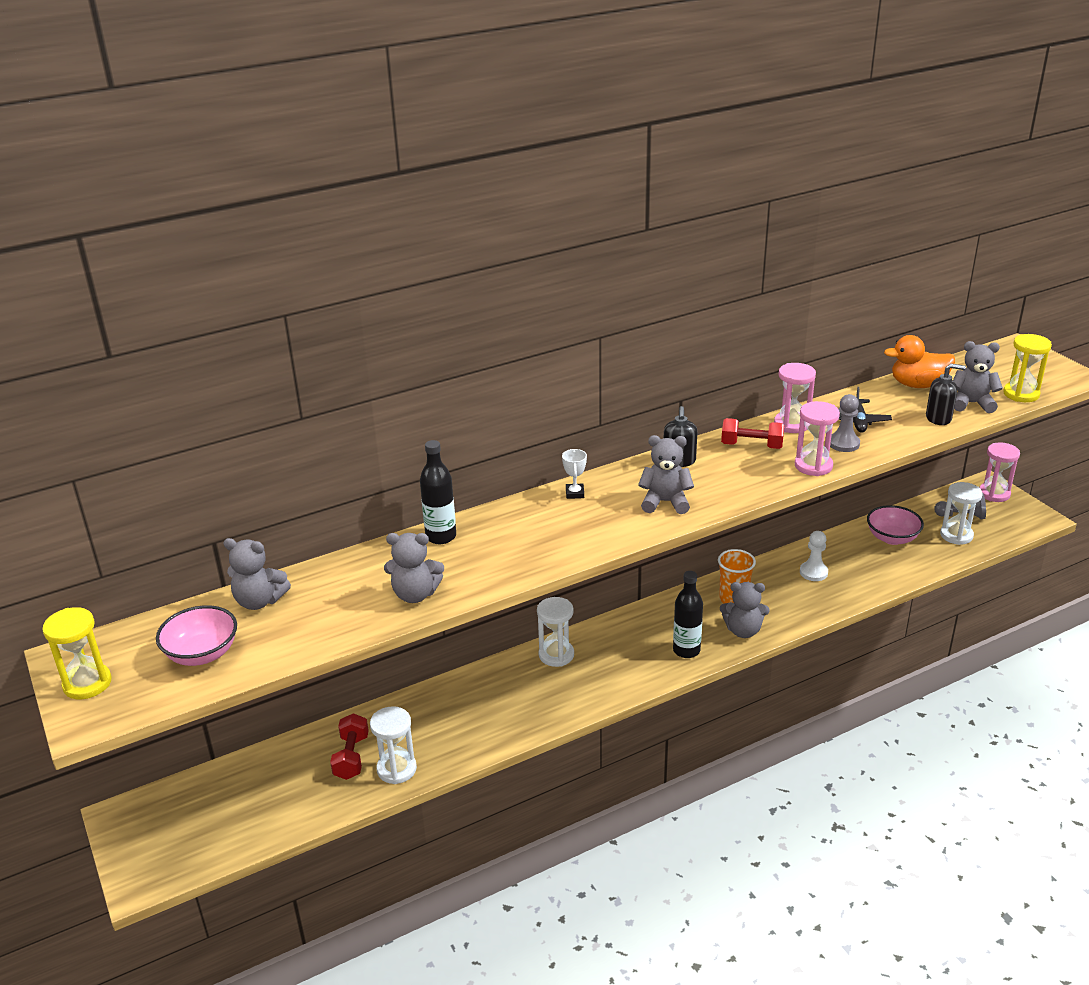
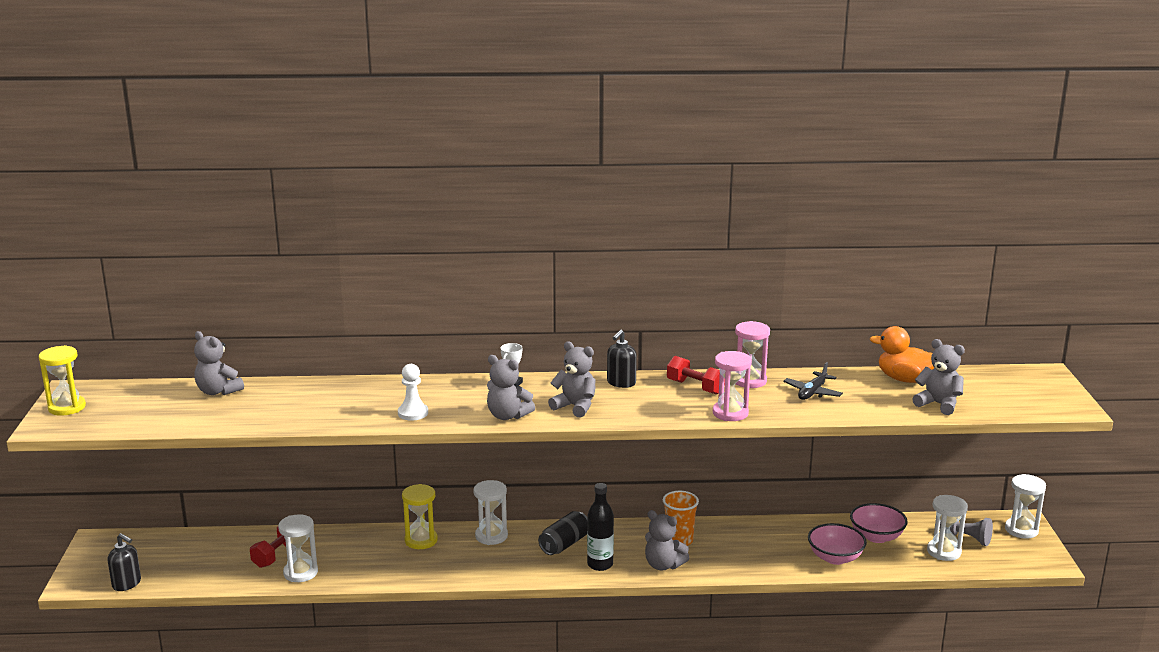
camera: 25 degrees right, 10 degrees down
pink bowl [156,605,237,666] -> pink bowl moved to [808,523,867,565]
grey teddy bear [384,533,444,603] -> grey teddy bear moved to [487,355,535,420]
black bottle [420,440,456,544] -> none
white pawn [800,531,828,581] -> white pawn moved to [398,364,428,421]
grey pawn [830,394,860,452] -> none
black soap dispenser [926,363,966,425] -> black soap dispenser moved to [108,533,141,591]
pink hourglass [979,442,1020,502] -> white hourglass [1005,474,1046,539]
yellow hourglass [1003,334,1052,402] -> yellow hourglass moved to [402,484,438,549]
none -> black can [538,511,587,555]

